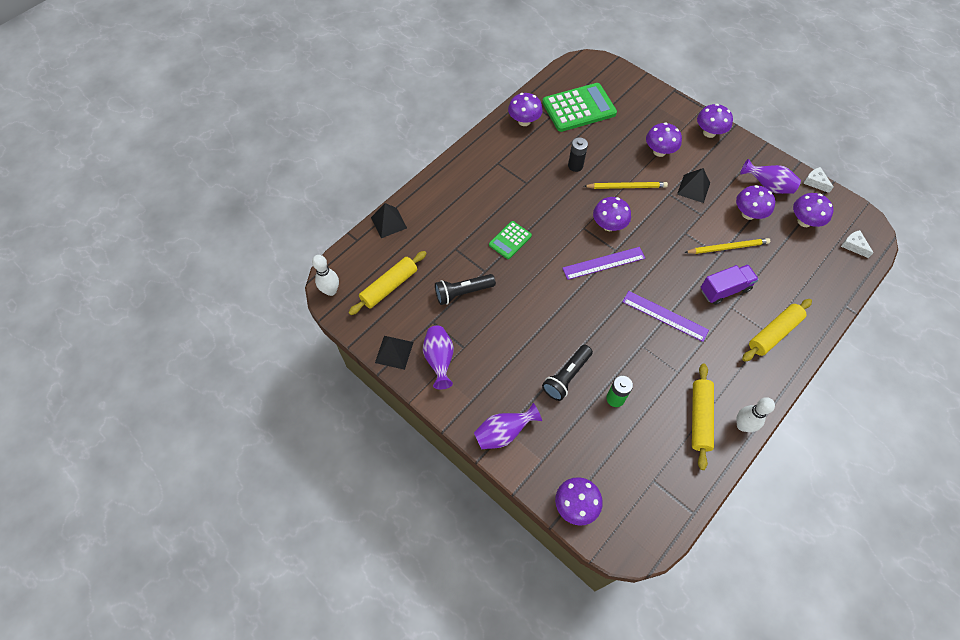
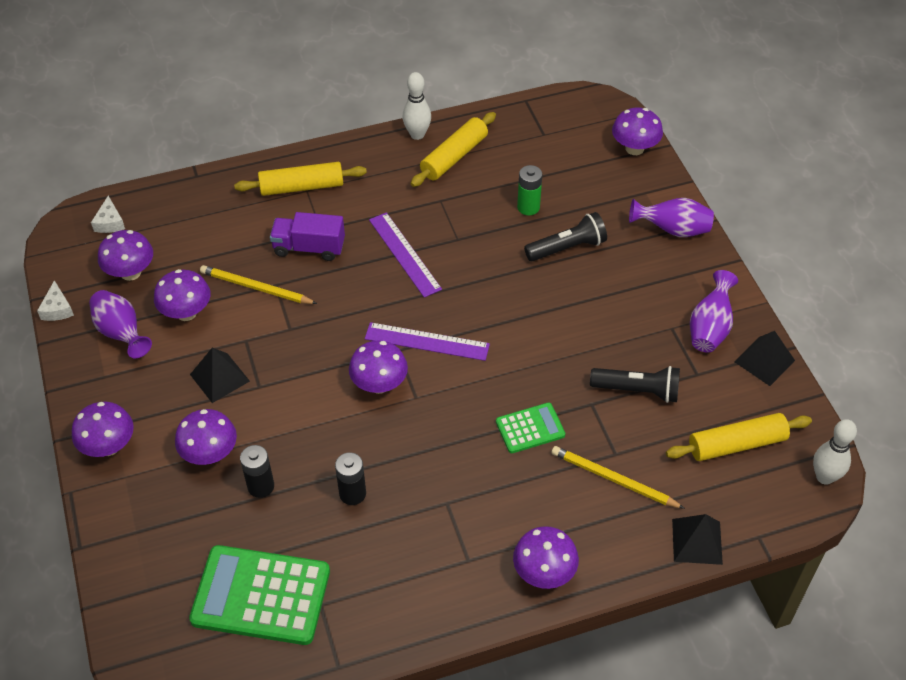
camera: 150 degrees left, 10 degrees down
purple mushroom [508,93,543,126] -> purple mushroom moved to [513,526,579,589]
yellow pencil [584,182,668,189] -> yellow pencil moved to [551,446,685,509]
none -> black battery [240,445,274,498]

